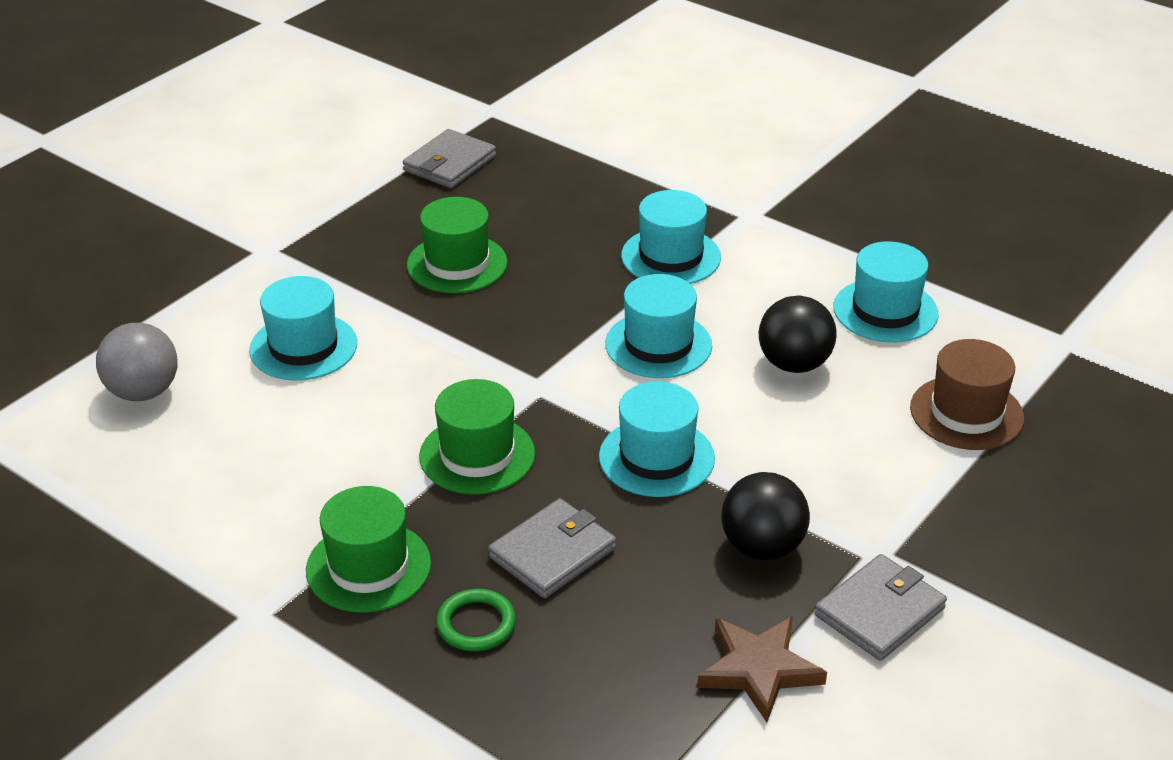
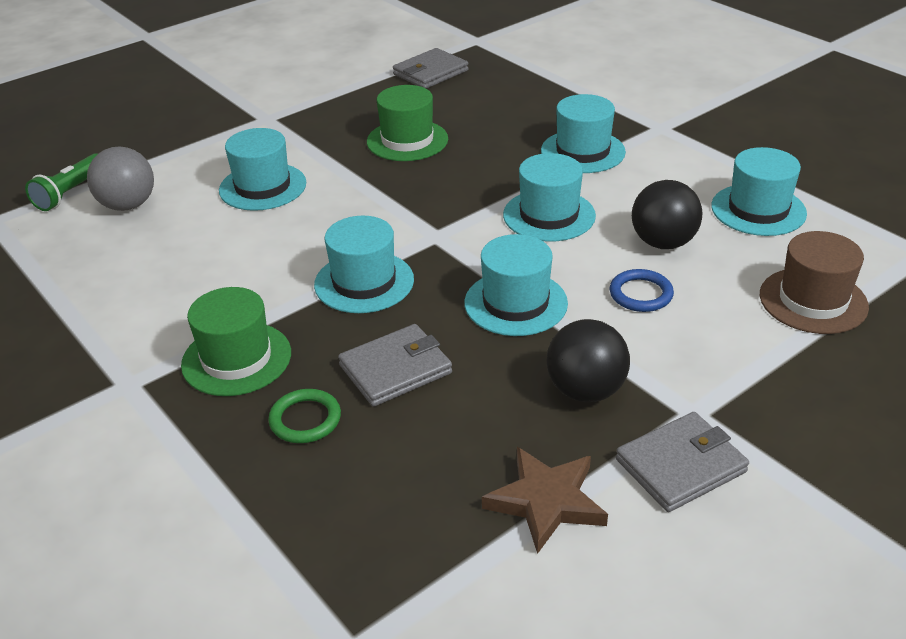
camera: 15 degrees right, 0 degrees up
green hat [419,379,535,494] -> turquoise hat [314,216,414,313]
none -> green flashlight [25,153,97,211]
none -> blue ring [610,269,674,312]

